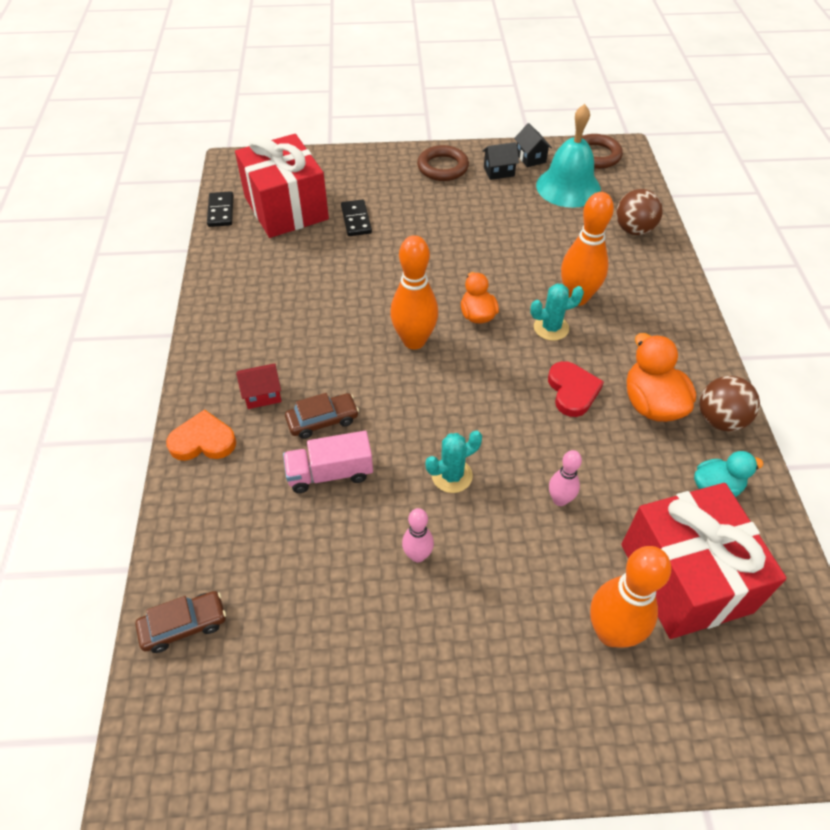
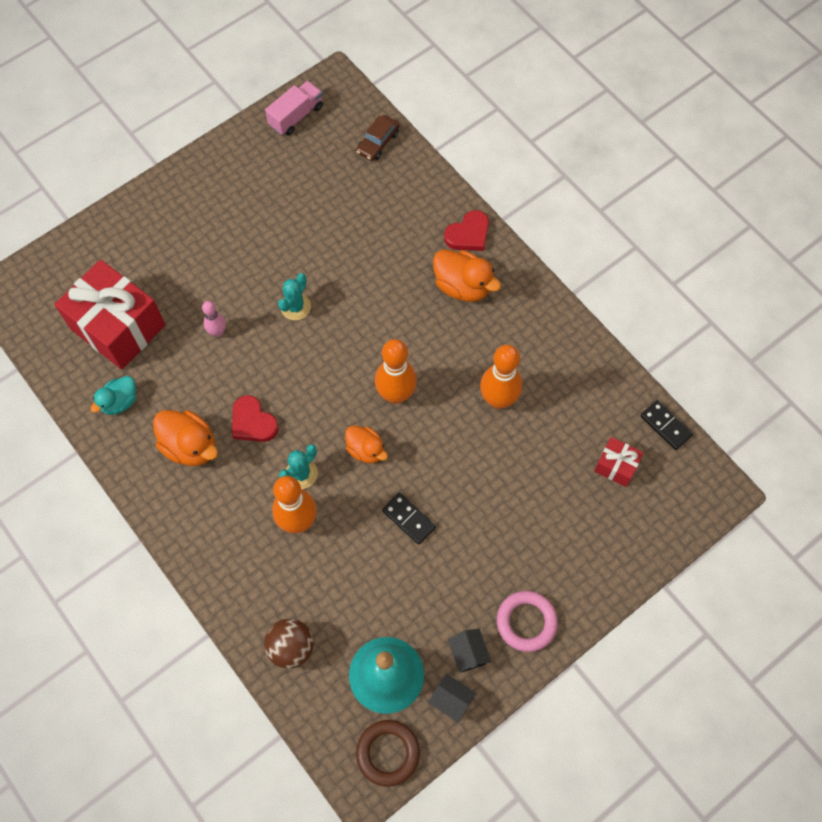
camera: 145 degrees right, 15 degrees up
orange heart [166,409,236,461] -> red heart [444,210,489,251]
red gift [235,134,329,238] -> red gift [594,437,644,487], size x0.47
red house [236,363,282,409] -> orange duck [433,249,501,302]
pink truck [283,431,373,493] -> pink truck moved to [265,81,323,135]
brown car [285,393,359,439] -> none
black domino [341,199,372,236] -> black domino moved to [382,493,436,545]
pink bowling pin [402,508,434,563] -> none
brown ring [417,145,469,181] -> pink ring [497,591,558,652]
black house [483,142,519,180] -> black house turned 60 degrees counterclockwise [448,629,491,673]
orange bowling pin [590,546,671,648] -> orange bowling pin moved to [480,345,522,409]
brown ball [699,376,760,432] -> none

